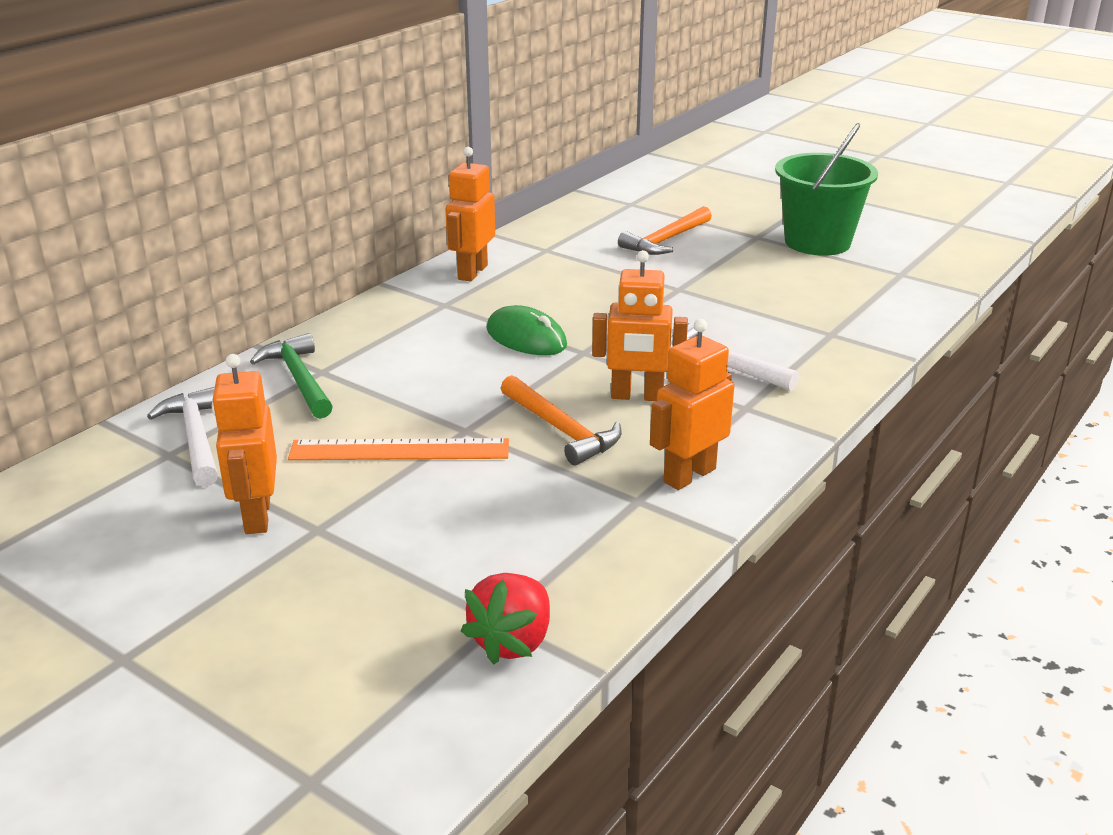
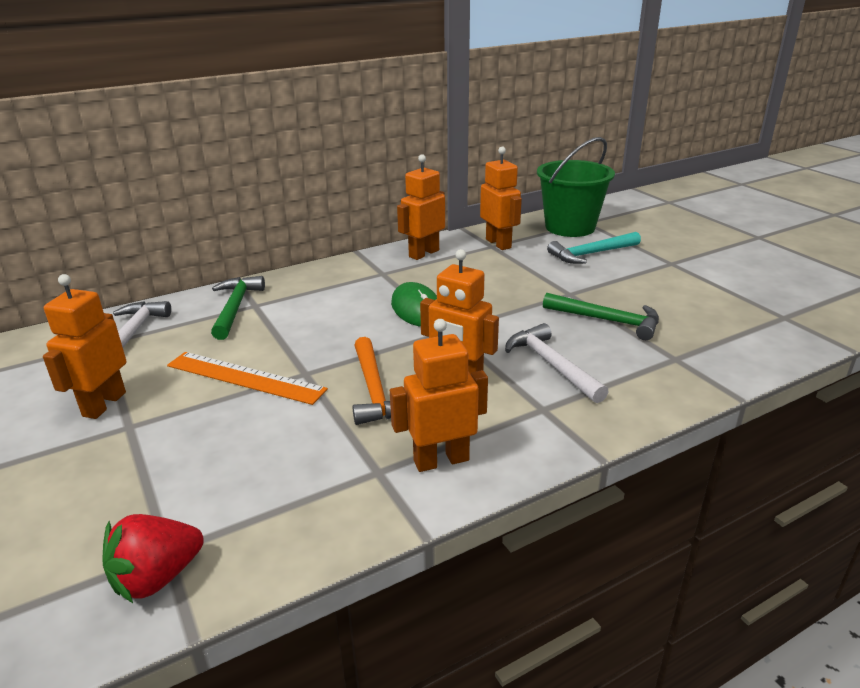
camera: 25 degrees right, 0 degrees up
orange hammer [618,206,712,255] -> turquoise hammer [547,232,641,264]
green bucket [775,123,878,256] -> green bucket moved to [537,137,615,237]
none -> orange robot [480,147,522,250]
none -> green hammer [543,293,659,340]

